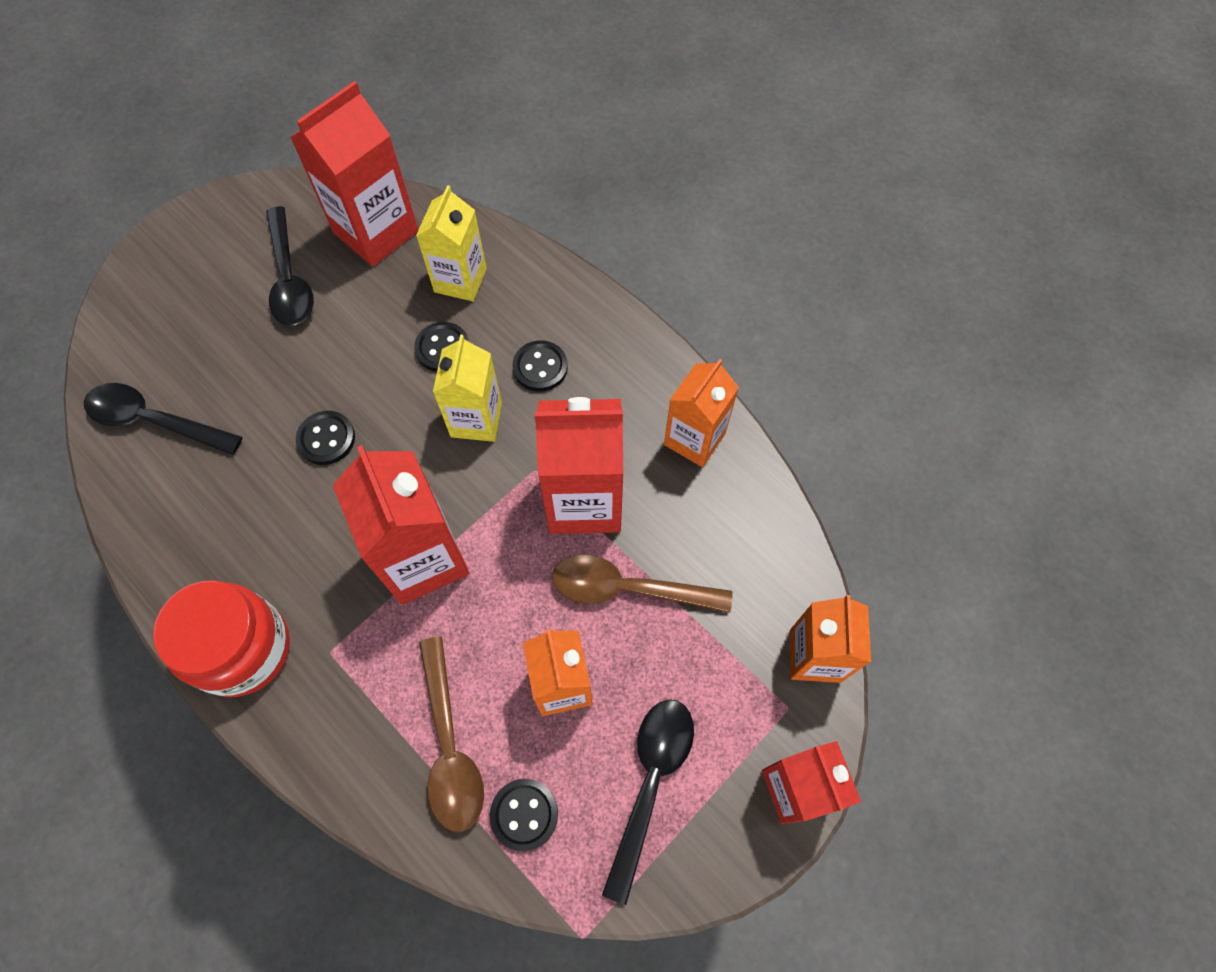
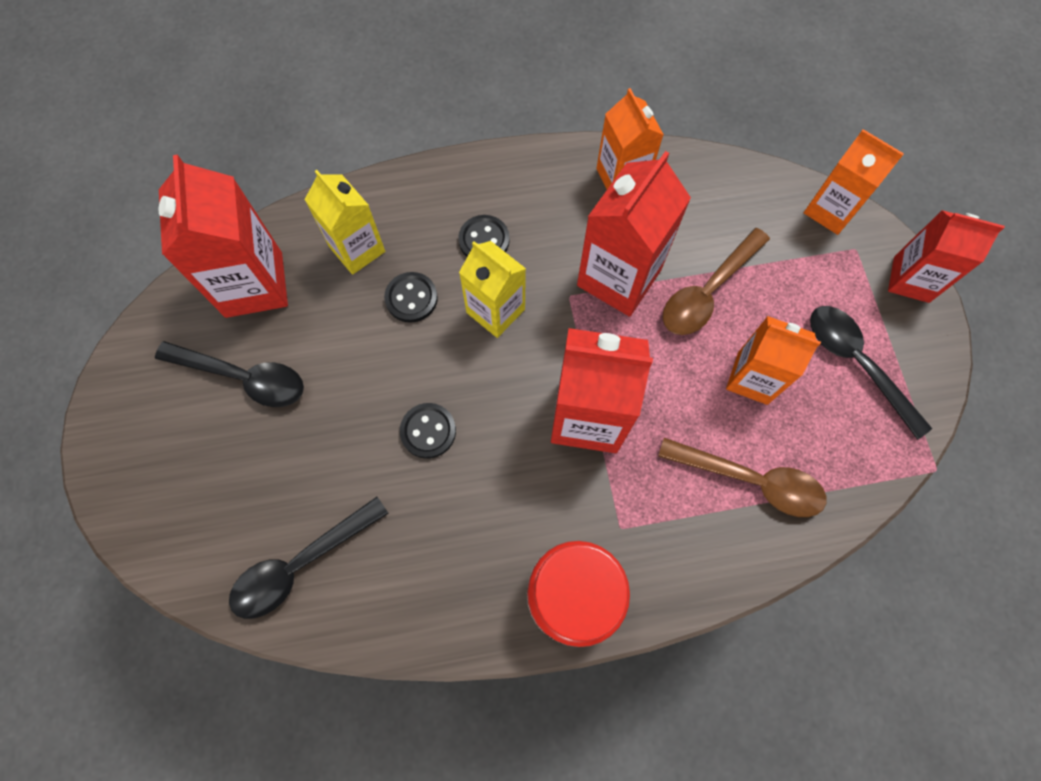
camera: 55 degrees left, 5 degrees up
black button [490,779,558,851] -> none

